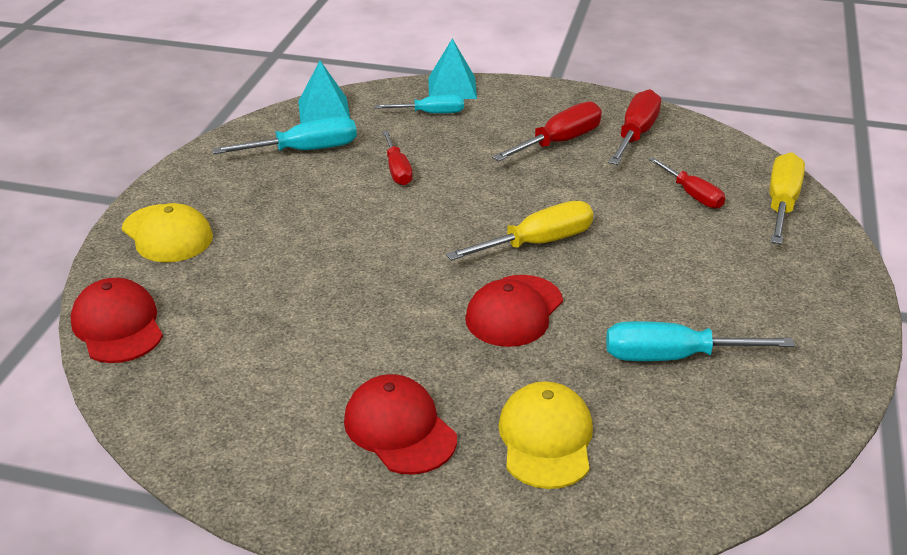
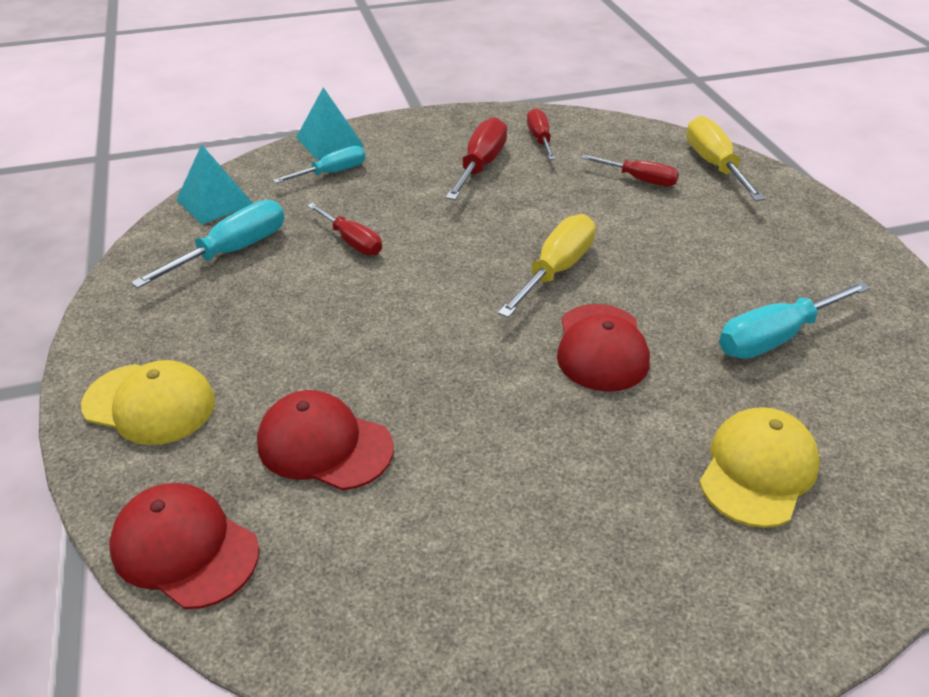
camera: 30 degrees left, 5 degrees up
red cap [344,374,457,475] -> red cap moved to [257,390,394,490]
yellow cap [498,381,593,489] -> yellow cap turned 60 degrees clockwise [699,407,820,528]
red screwdriver [608,89,661,165] -> red screwdriver [527,108,556,160], size x0.66

